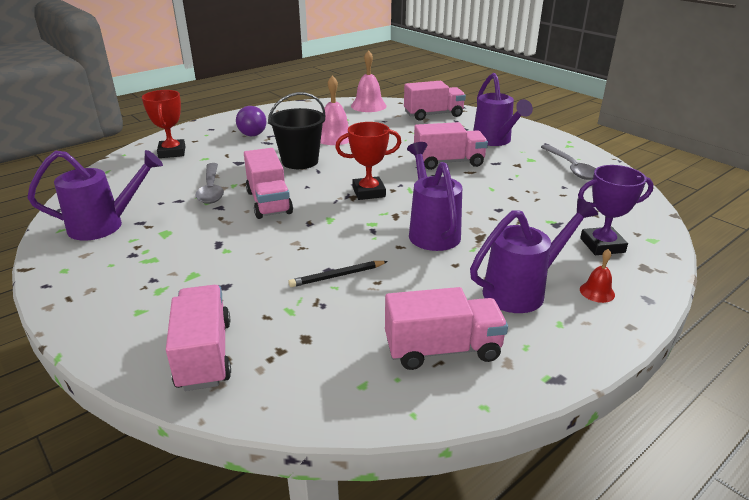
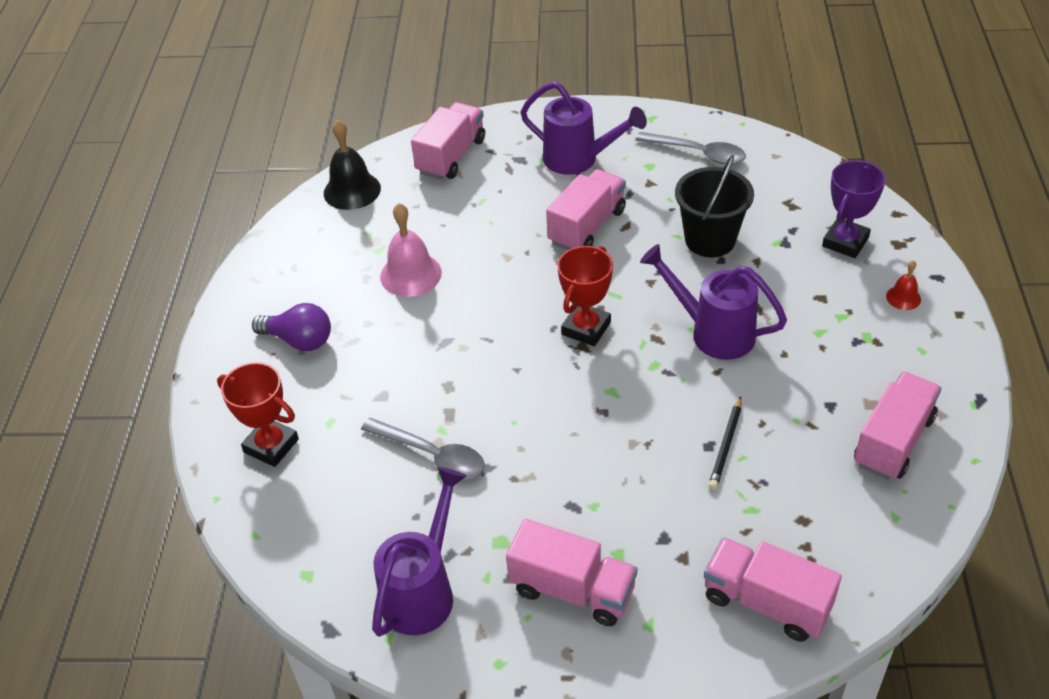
camera: 45 degrees left, 15 degrees up
pink truck [244,148,293,219] -> pink truck moved to [506,519,637,626]
black bucket [268,92,325,169] -> black bucket moved to [675,155,754,257]
pink bell [351,50,387,112] -> black bell [324,120,381,210]
purple watering can [470,198,598,313] -> none

